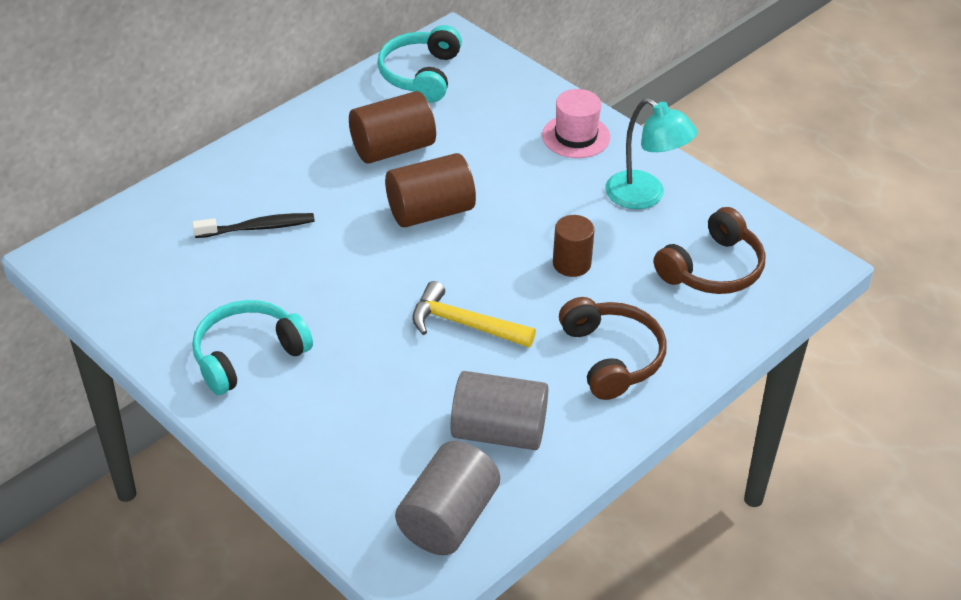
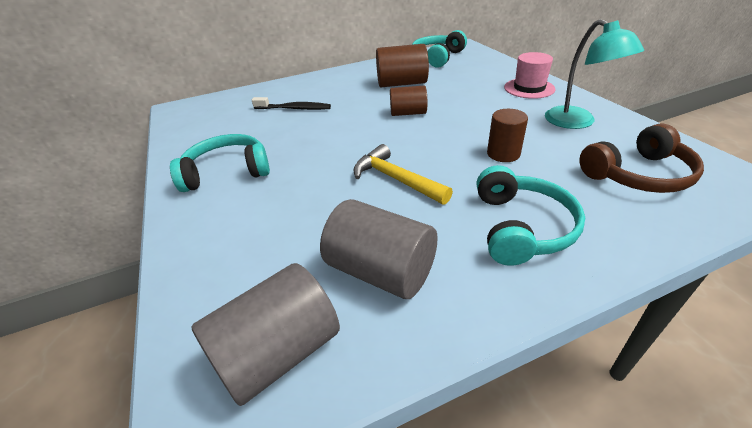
camera: 25 degrees right, 5 degrees down
brown cylinder [385,153,476,228] -> brown cylinder [390,86,427,116], size x0.64
brown headphones [559,297,667,400] -> turquoise headphones [477,165,585,266]

